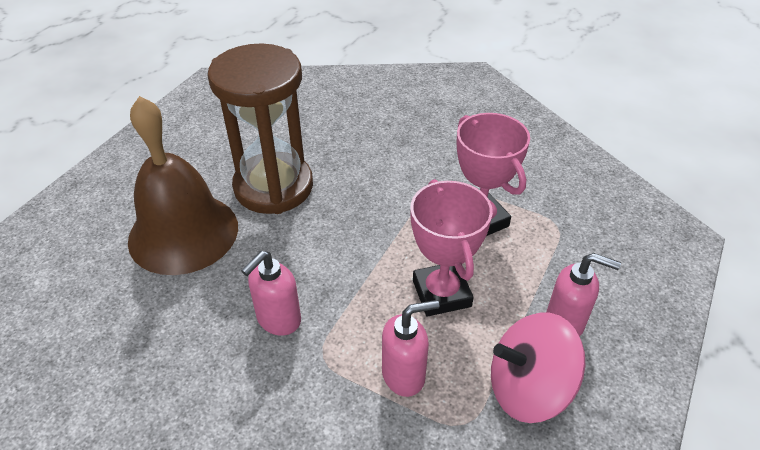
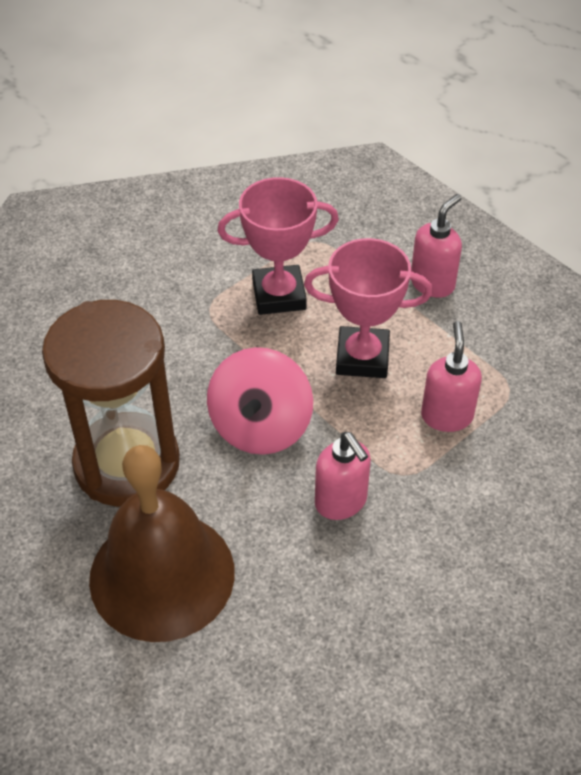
camera: 70 degrees left, 5 degrees up
pink spinning top [491,313,586,423] -> pink spinning top moved to [207,347,313,455]

